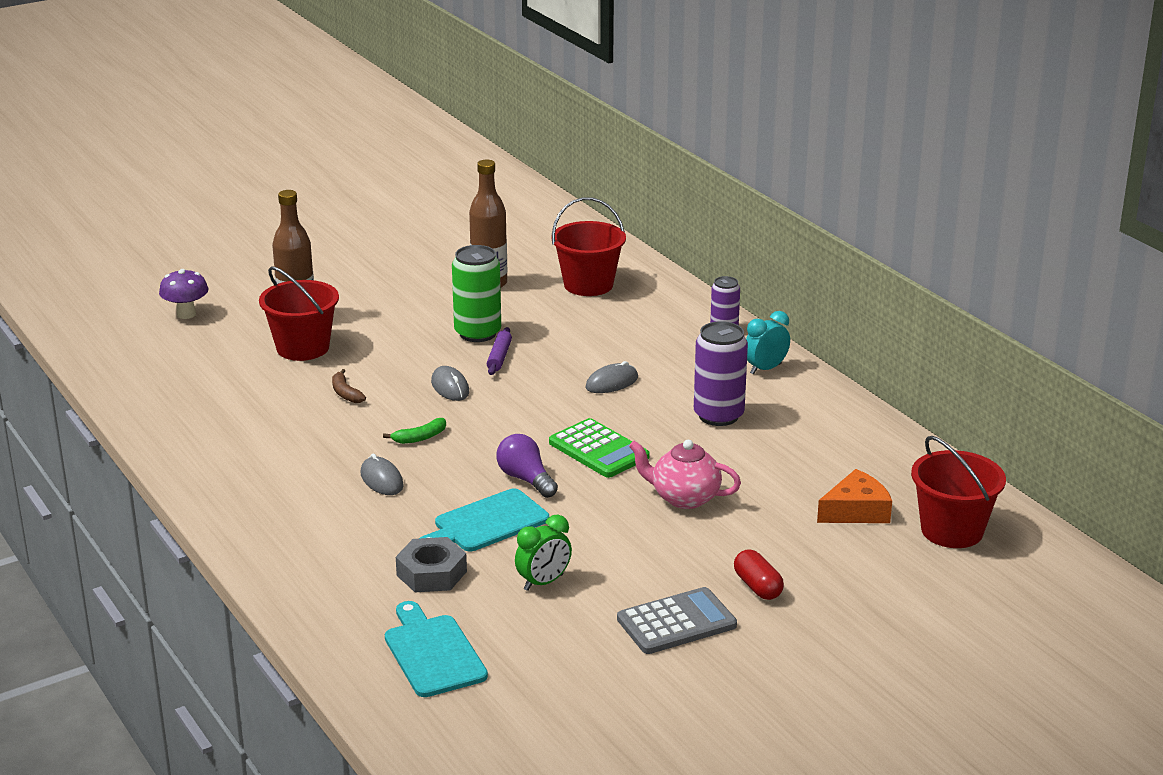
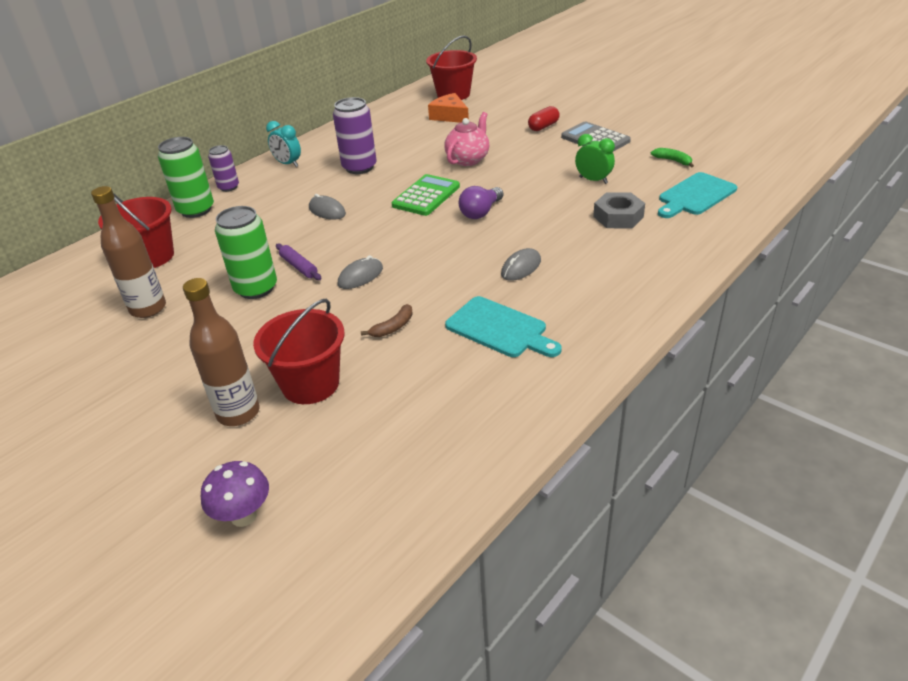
camera: 105 degrees left, 10 degrees up
green banana [383,418,446,444] -> green banana moved to [651,148,694,167]
turquoise cutting board [420,489,549,551] -> turquoise cutting board moved to [445,296,562,357]
purple rolling pin [487,327,512,375] -> purple rolling pin turned 60 degrees clockwise [276,243,322,280]
pink teapot [629,440,741,509] -> pink teapot turned 150 degrees counterclockwise [444,112,489,166]
none -> green can [158,137,214,218]

